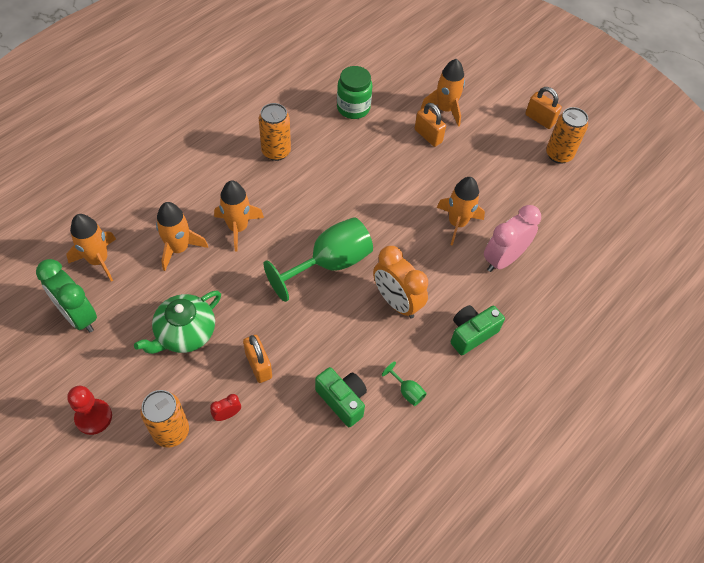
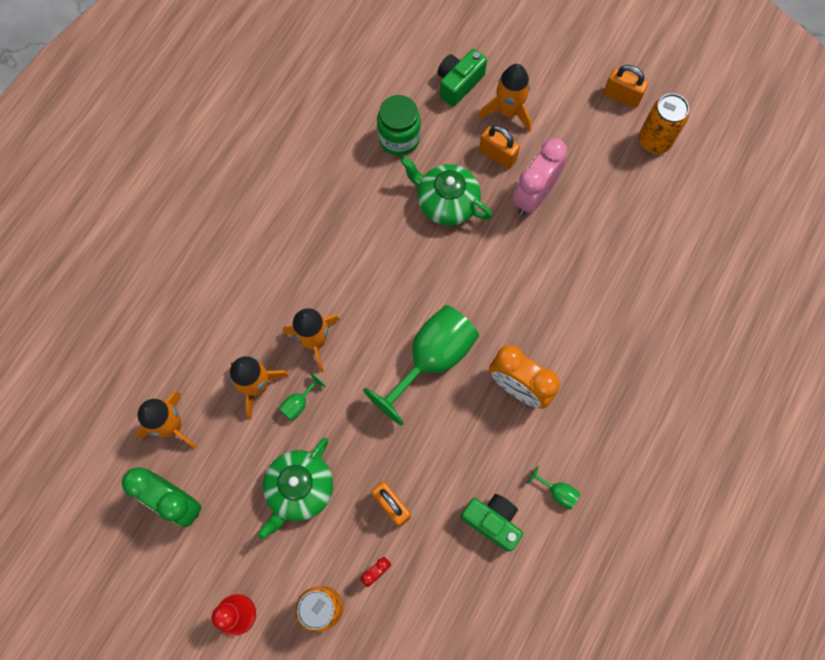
camera: 10 degrees left, 15 degrees up
orange can [259,103,291,161] -> none
orange rocket [437,177,485,246] -> none
green camera [450,305,505,355] -> green camera moved to [437,49,487,107]
pink clock [484,205,541,272] -> pink clock moved to [512,138,568,215]
none -> green goblet [278,373,326,421]
none -> green teapot [400,156,492,226]

